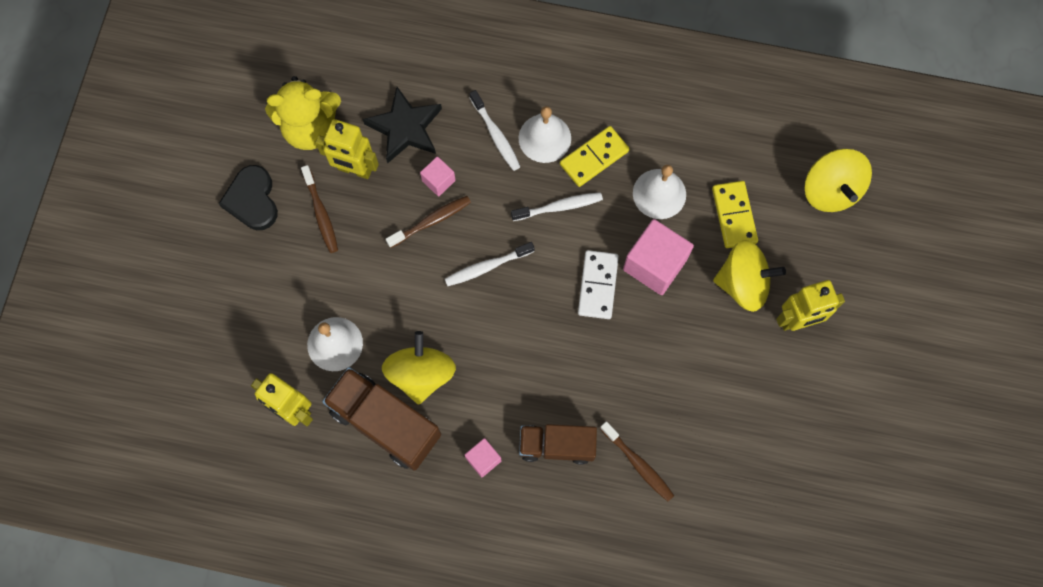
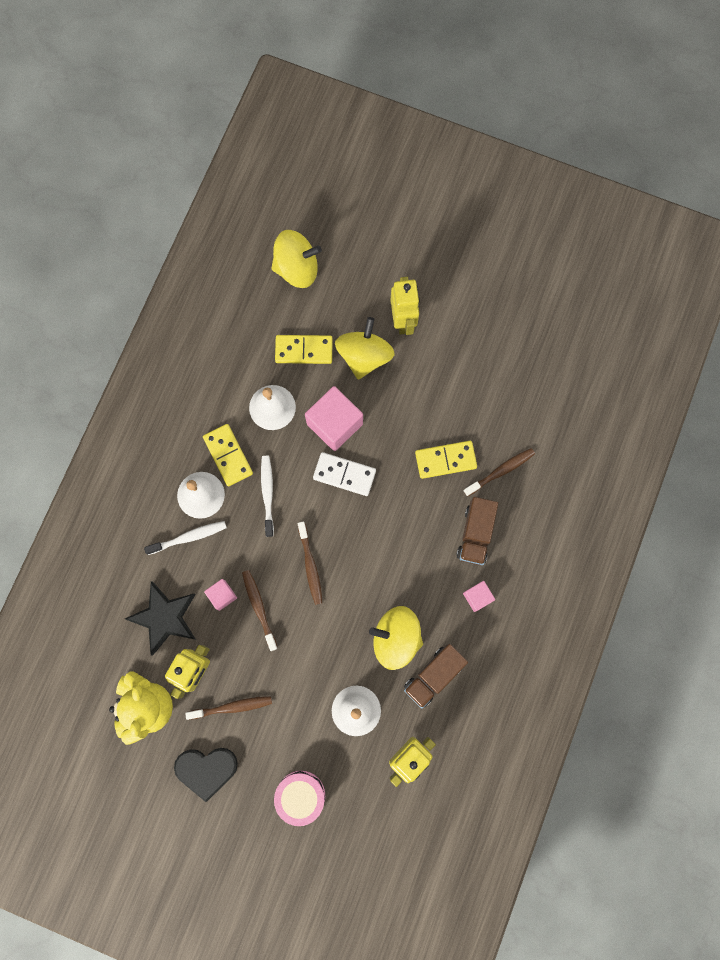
camera: 80 degrees left, 5 degrees up
brown truck [322,367,441,471] -> brown truck [404,644,468,709], size x0.66
white toothbrush [445,242,535,286] -> brown toothbrush [298,521,323,605]
none -> pink drum [274,771,325,826]
none -> yellow domino [415,441,477,479]

